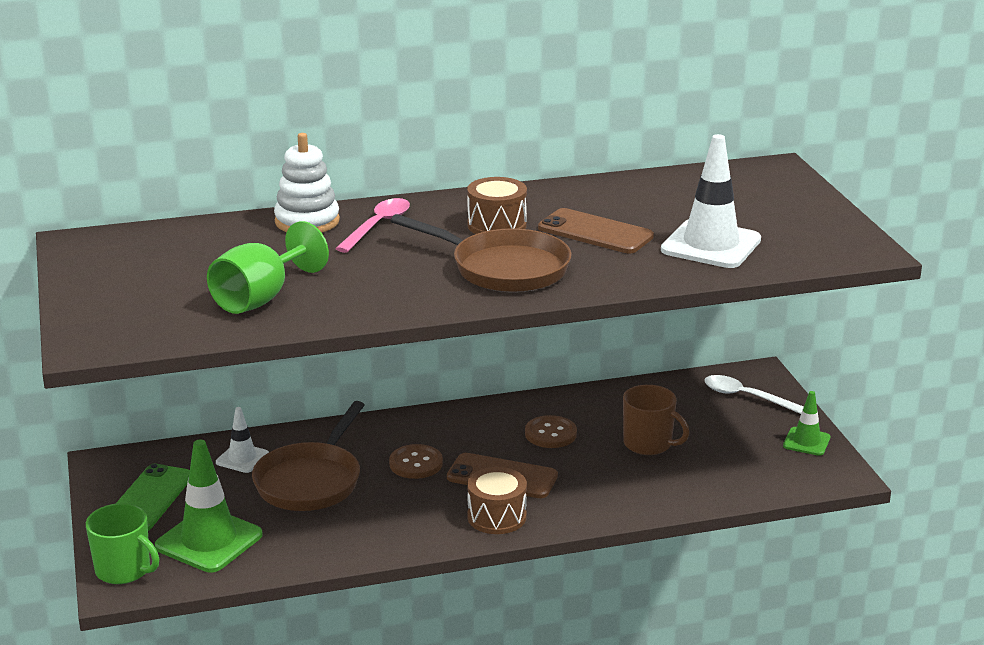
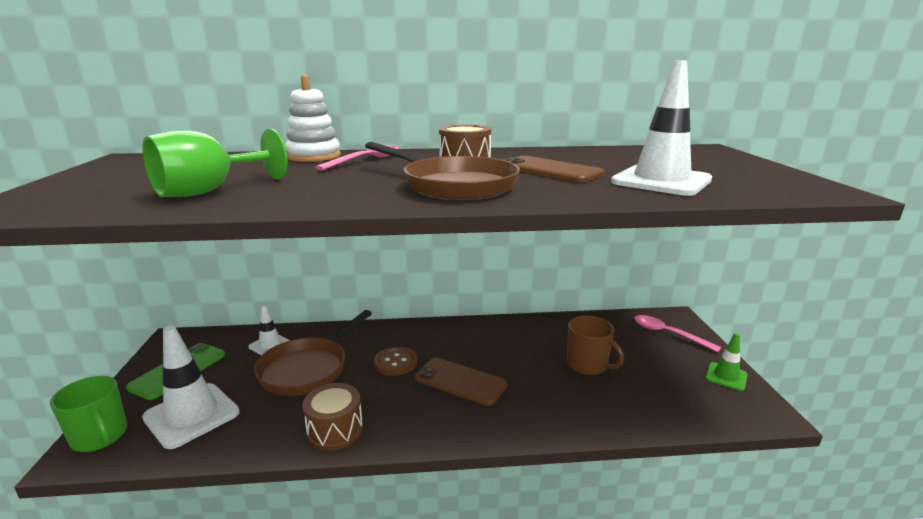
camera: 10 degrees right, 5 degrees down
green traffic cone [155,440,263,572] -> white traffic cone [142,325,240,449]
brown drum [467,467,527,534] -> brown drum moved to [302,383,363,450]
brown button [525,415,577,448] -> none
white spoon [704,375,804,414] -> pink spoon [634,315,721,352]

